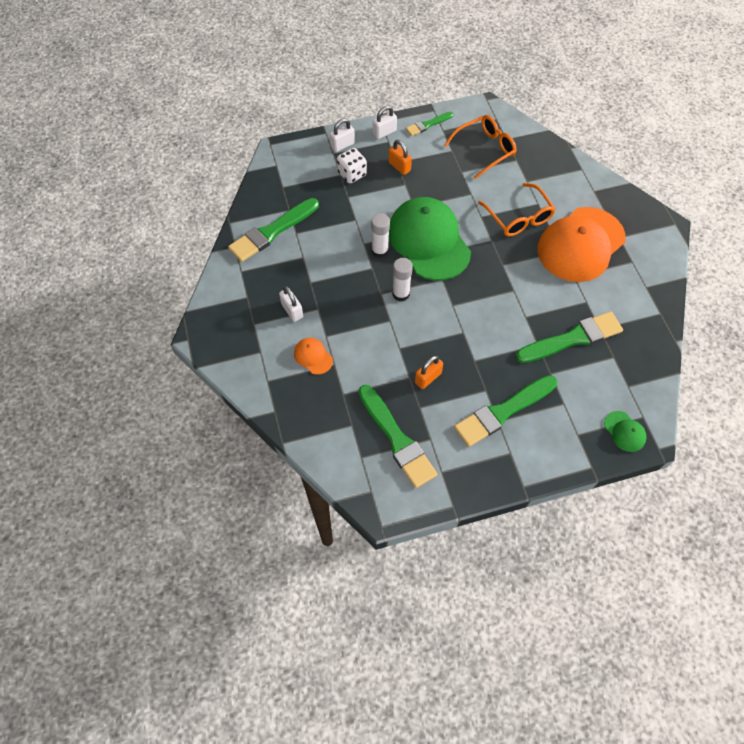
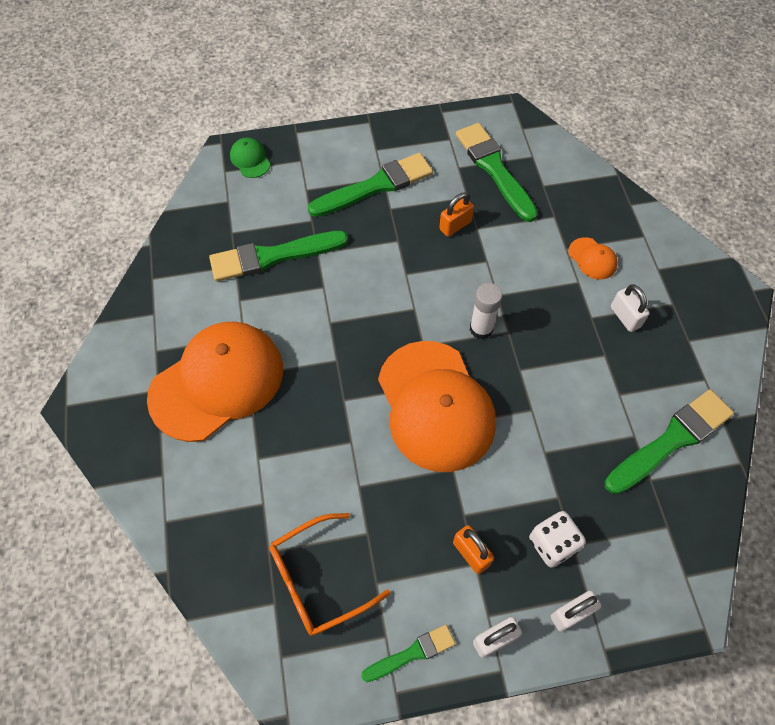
camera: 175 degrees left, 0 degrees up
white glue stick [371,213,390,258] -> none
green cap [389,197,471,281] -> orange cap [378,341,496,472]
orange glasses [478,183,556,236] -> none

